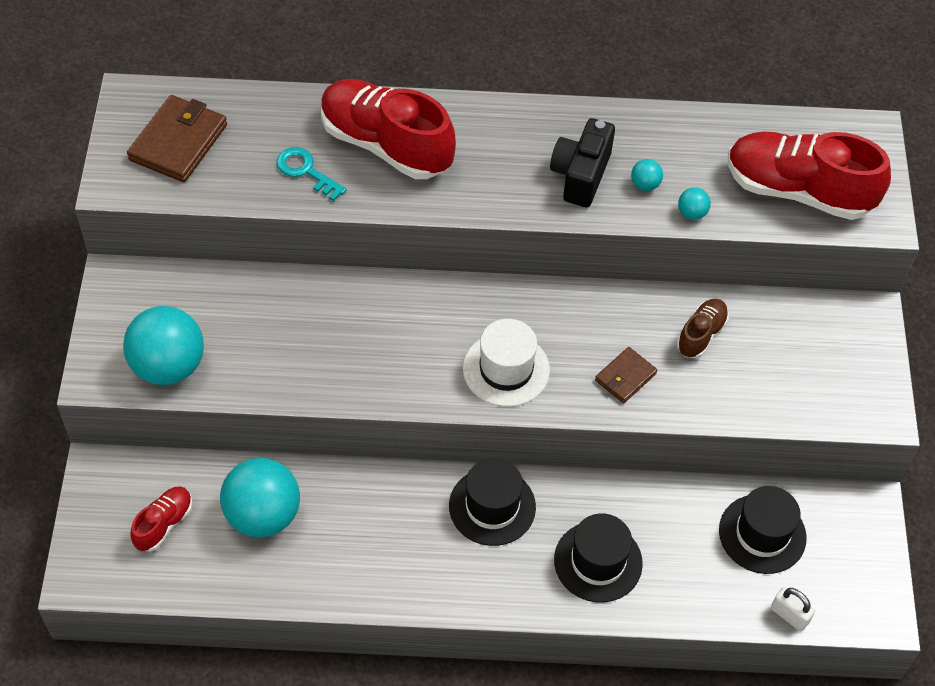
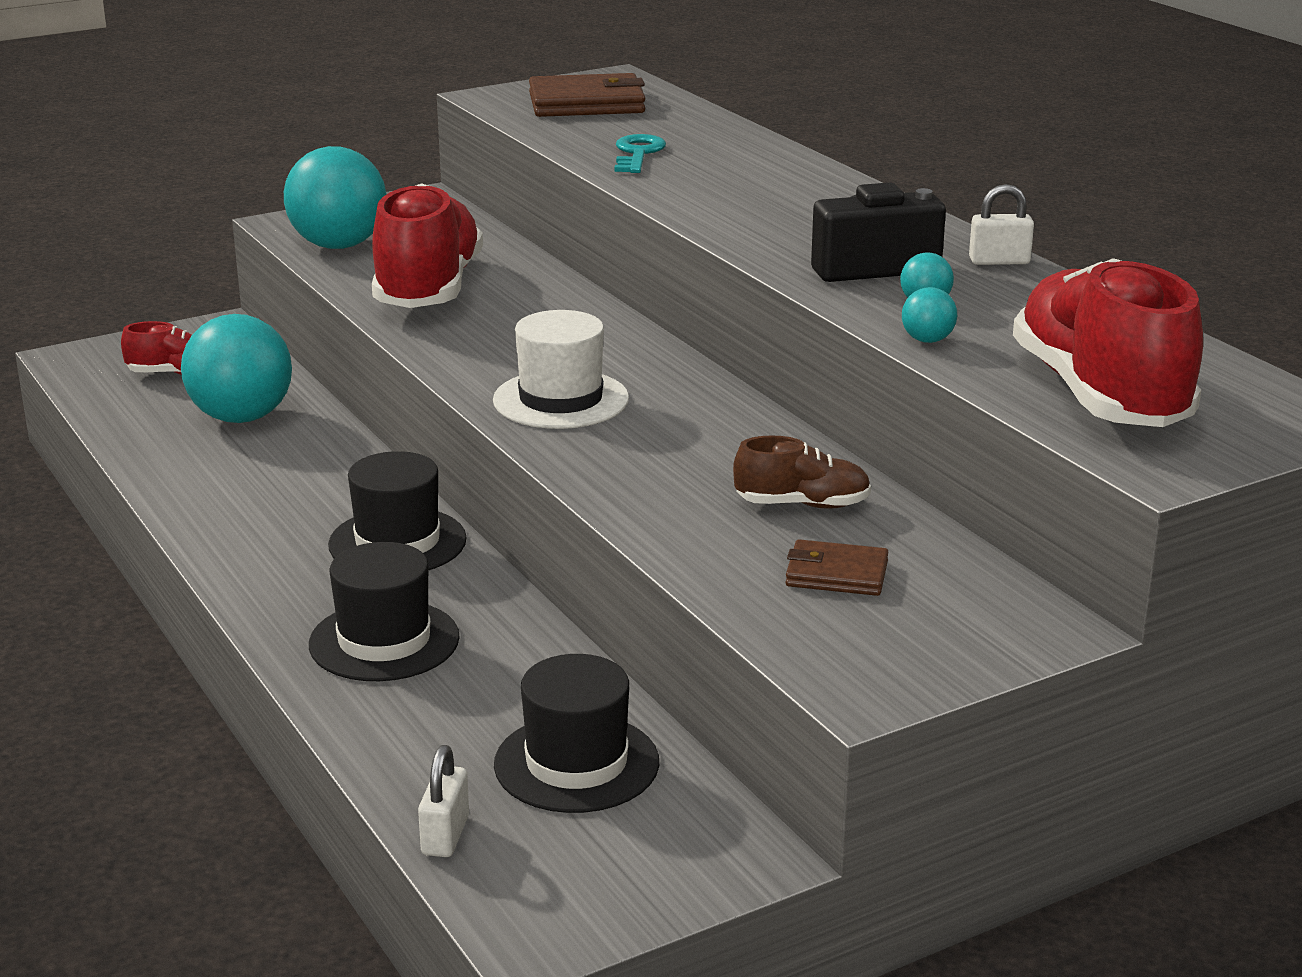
camera: 60 degrees right, 30 degrees down
red shoe [321,79,456,179] -> red shoe moved to [372,183,483,308]
brown wallet [595,347,657,403] -> brown wallet moved to [786,539,888,596]
none -> white padlock [969,184,1034,265]

